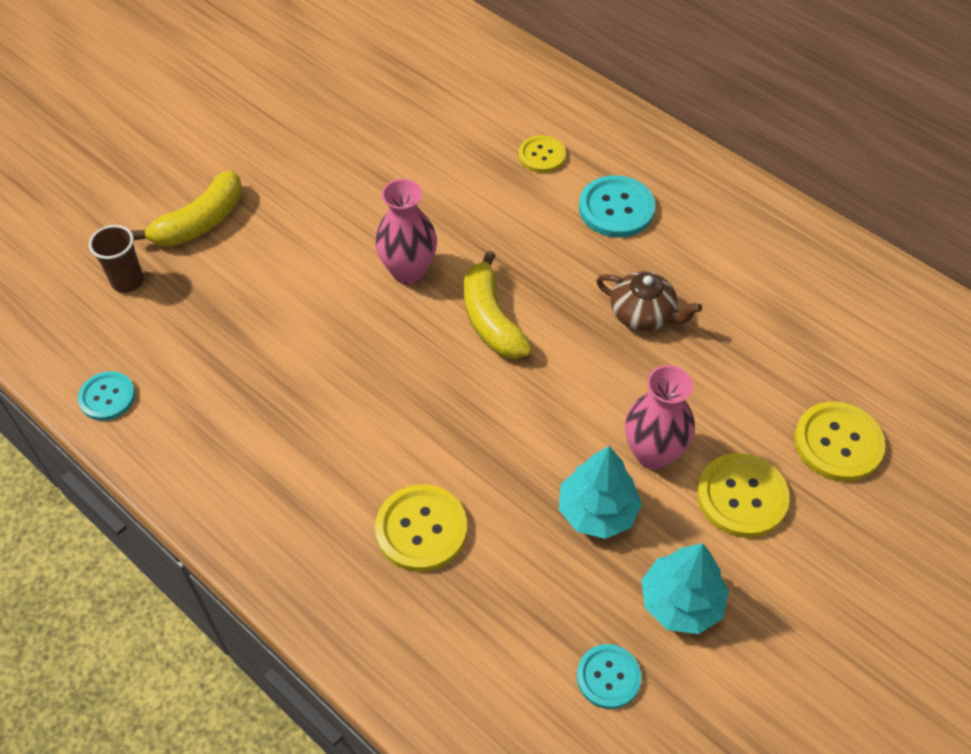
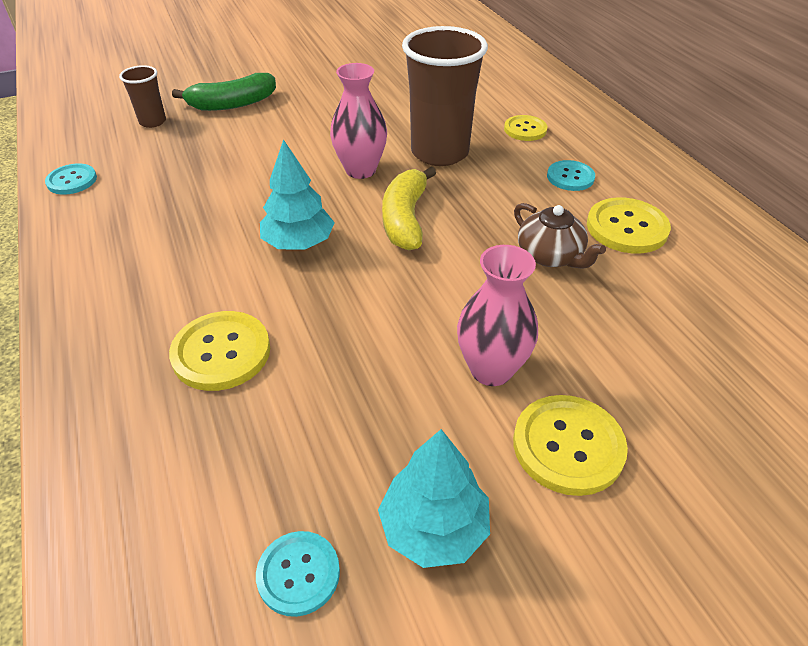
camera: 25 degrees right, 10 degrees down
yellow banana [131,170,242,247] -> green banana [172,73,276,111]
turquoise tree [559,446,642,539] -> turquoise tree moved to [260,139,335,249]
turquoise button [579,175,656,237] -> turquoise button [547,160,595,191], size x0.65
yellow button [794,401,885,482] -> yellow button moved to [587,197,671,254]
none -> brown cup [402,26,488,166]

